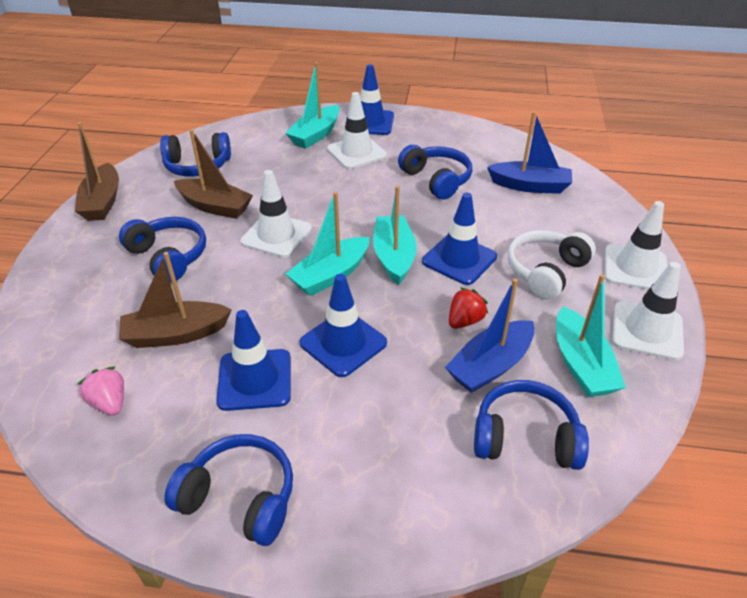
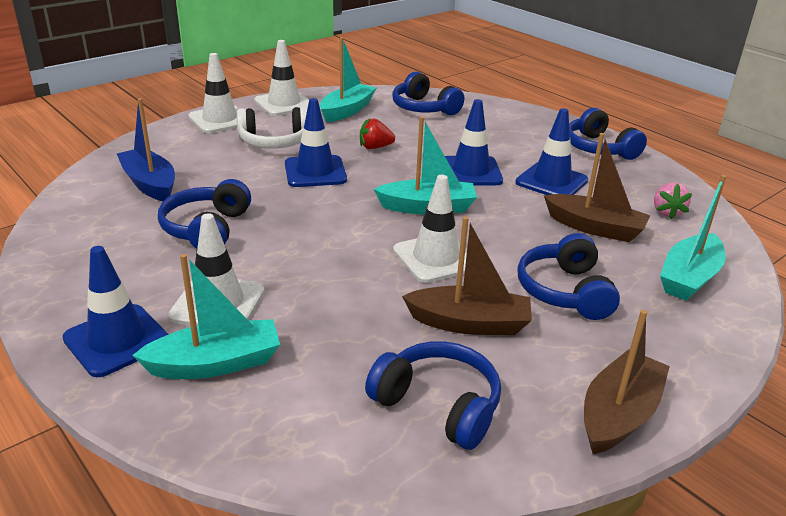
camera: 140 degrees left, 10 degrees down
brown boat [174,129,253,219] -> brown boat turned 120 degrees clockwise [402,216,532,335]
turquoise boat [373,186,417,285] -> turquoise boat moved to [660,175,726,301]
blue boat [445,278,535,393] -> none

